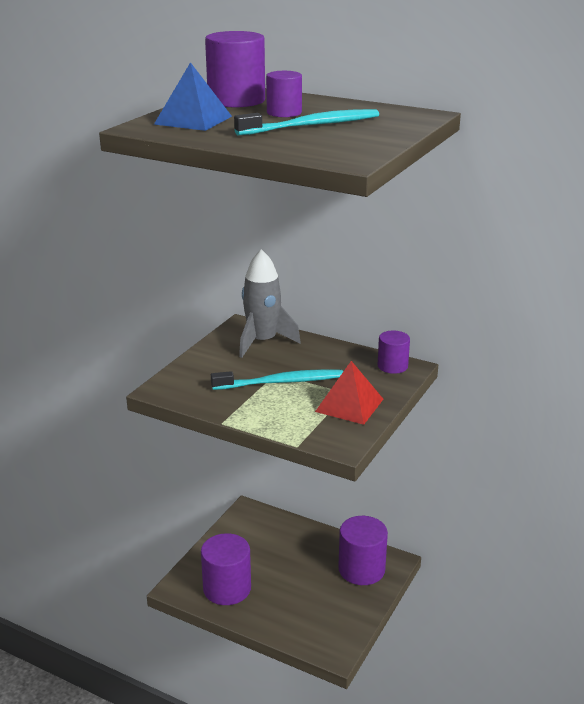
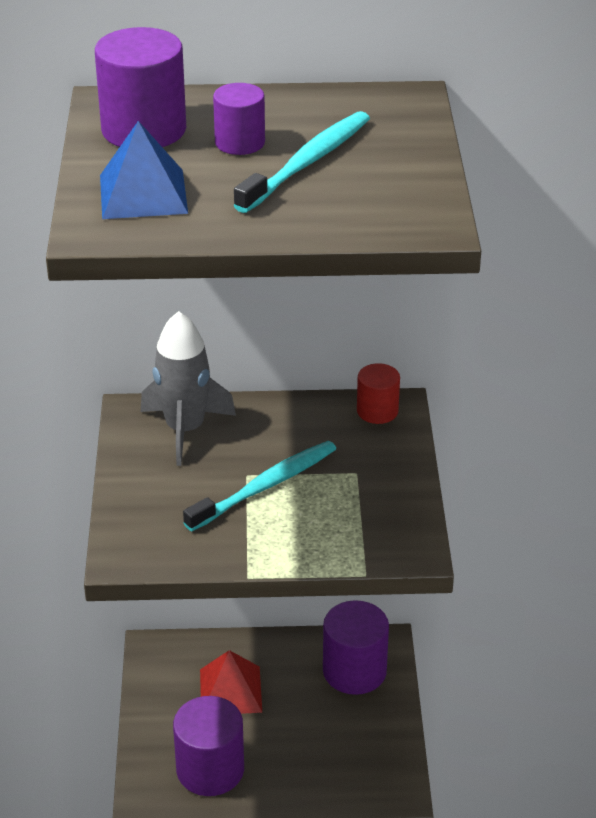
camera: 30 degrees left, 10 degrees up
red pyramid [315,361,383,425] -> red pyramid moved to [200,650,262,714]
purple cylinder [378,331,410,374] -> red cylinder [357,363,400,424]

